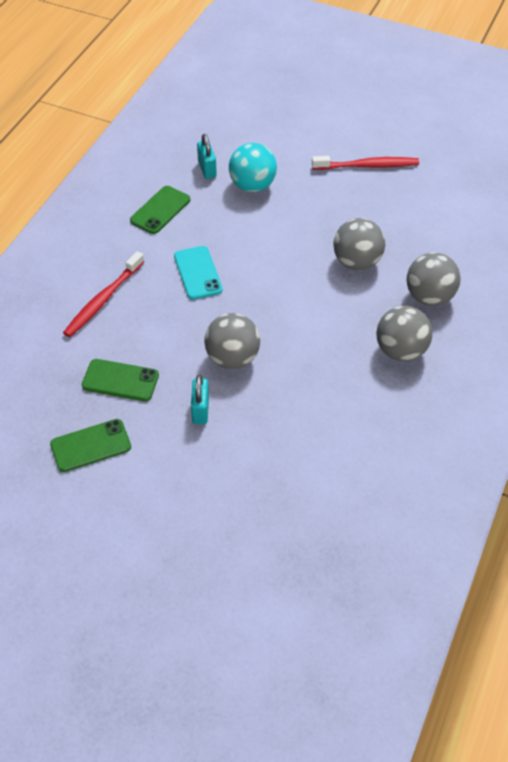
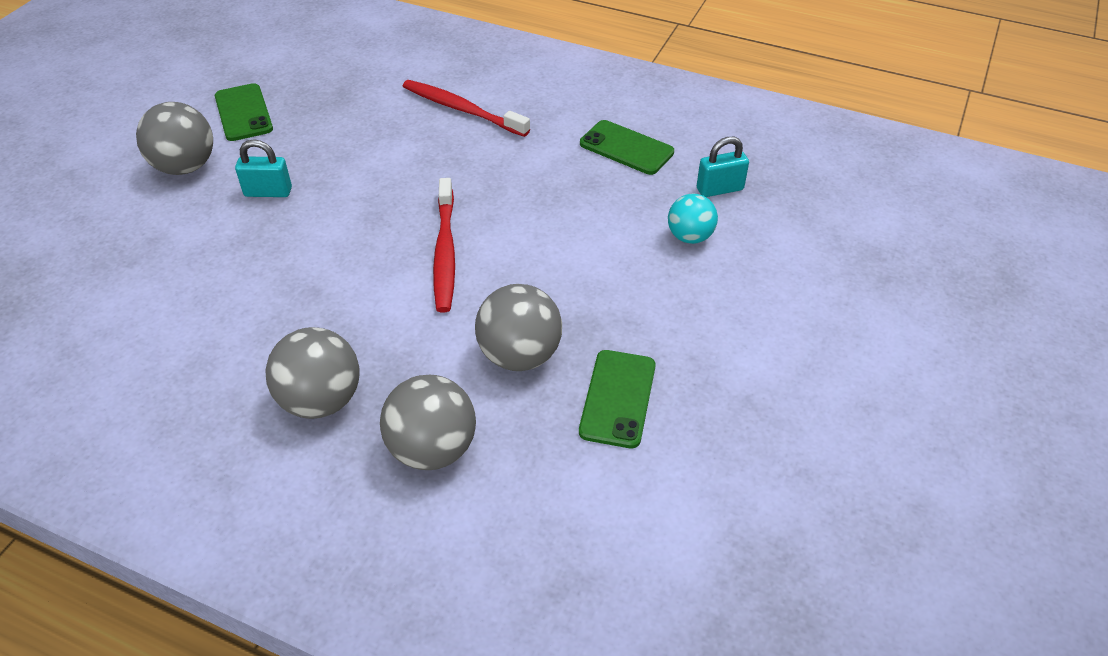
camera: 90 degrees right, 5 degrees down
green phone [82,359,159,401] -> green phone moved to [579,350,656,448]
turquoise phone [174,246,223,300] -> none
grey ball [204,313,260,369] -> grey ball moved to [136,102,213,175]
turquoise ball [229,143,277,192] -> turquoise ball [668,194,718,244], size x0.65
red toothbrush [312,156,419,170] -> red toothbrush moved to [433,178,455,313]

